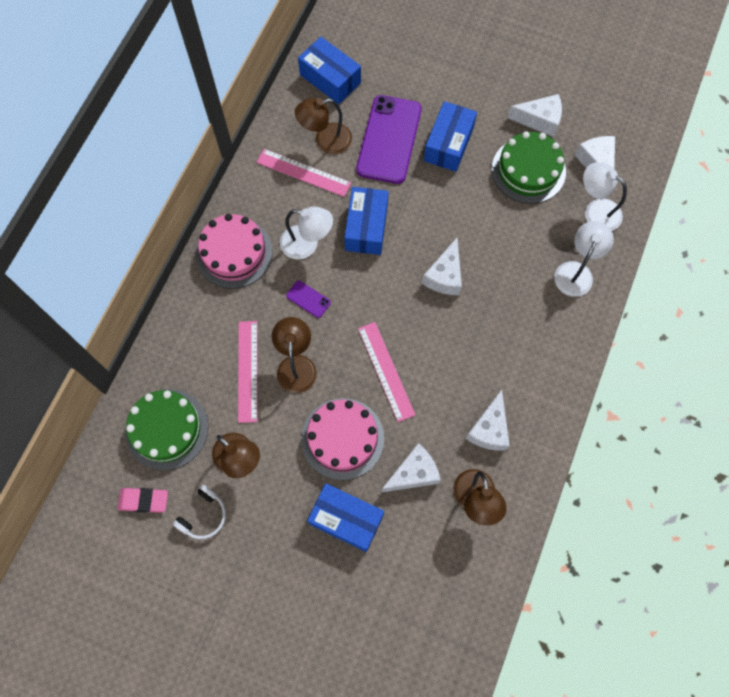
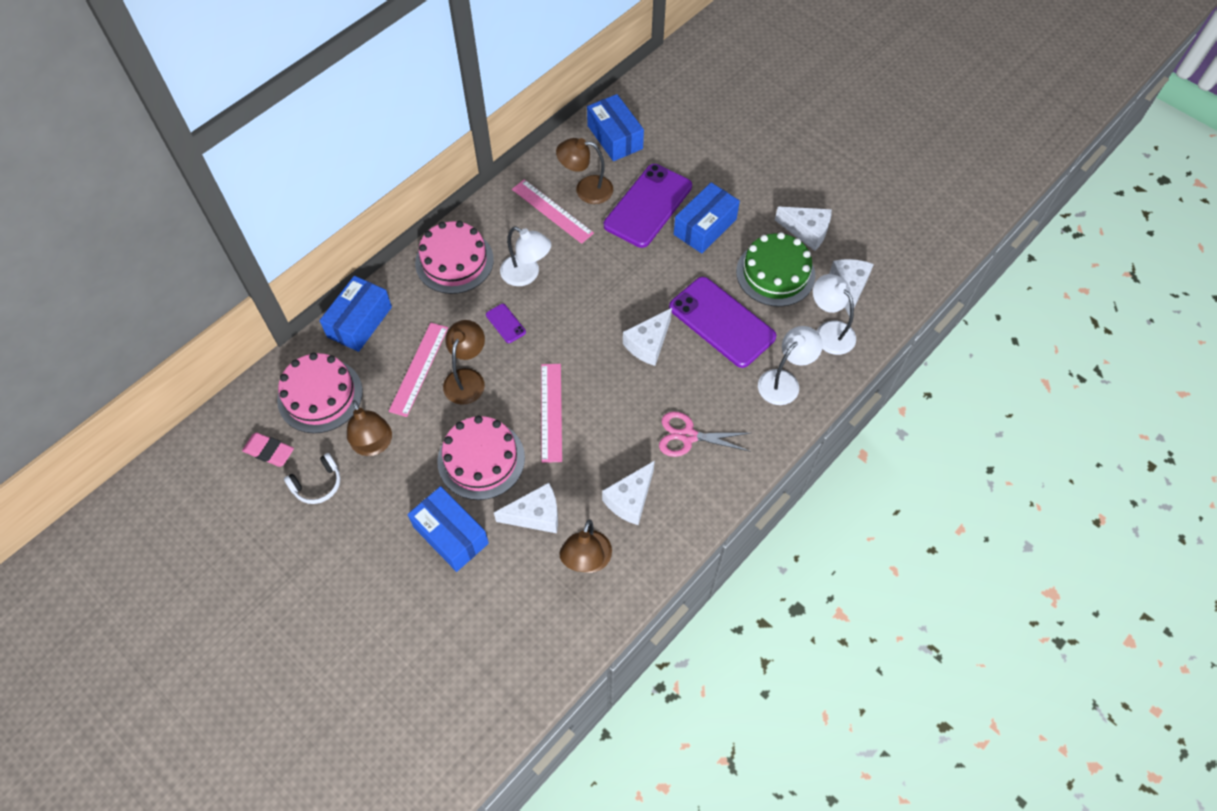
camera: 20 degrees right, 10 degrees down
green cake [125,389,208,470] -> pink cake [277,353,363,433]
blue box [344,187,388,255] -> blue box moved to [319,276,392,352]
none -> pink scissors [659,411,751,457]
none -> purple phone [669,277,776,368]

